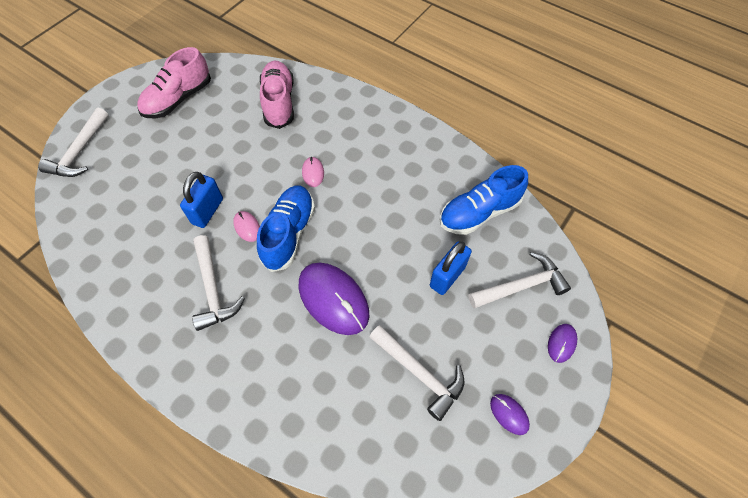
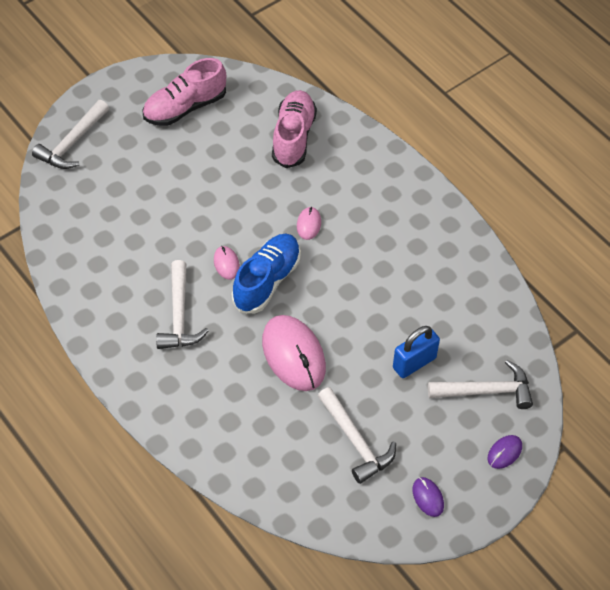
camera: 15 degrees right, 5 degrees down
blue padlock [180,172,223,228] -> none
purple mouse [299,263,369,335] -> pink mouse [262,315,326,391]
blue shoe [440,165,528,235] -> none

